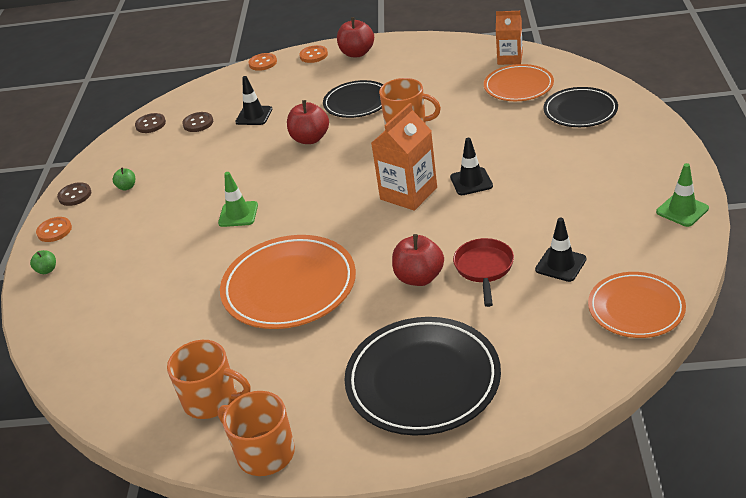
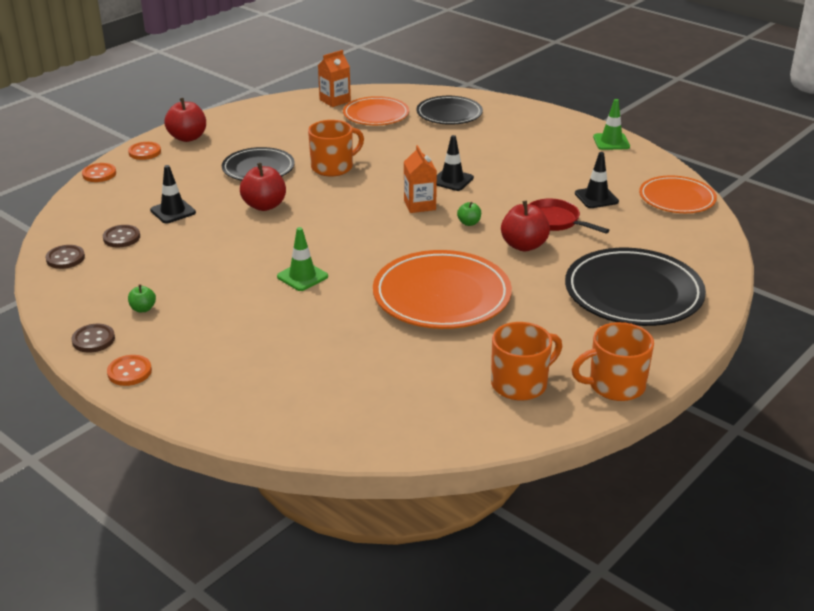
camera: 55 degrees left, 5 degrees down
green apple [30,250,56,274] -> green apple moved to [457,202,481,226]
orange carton [371,103,437,211] -> orange carton [404,145,437,213], size x0.65

